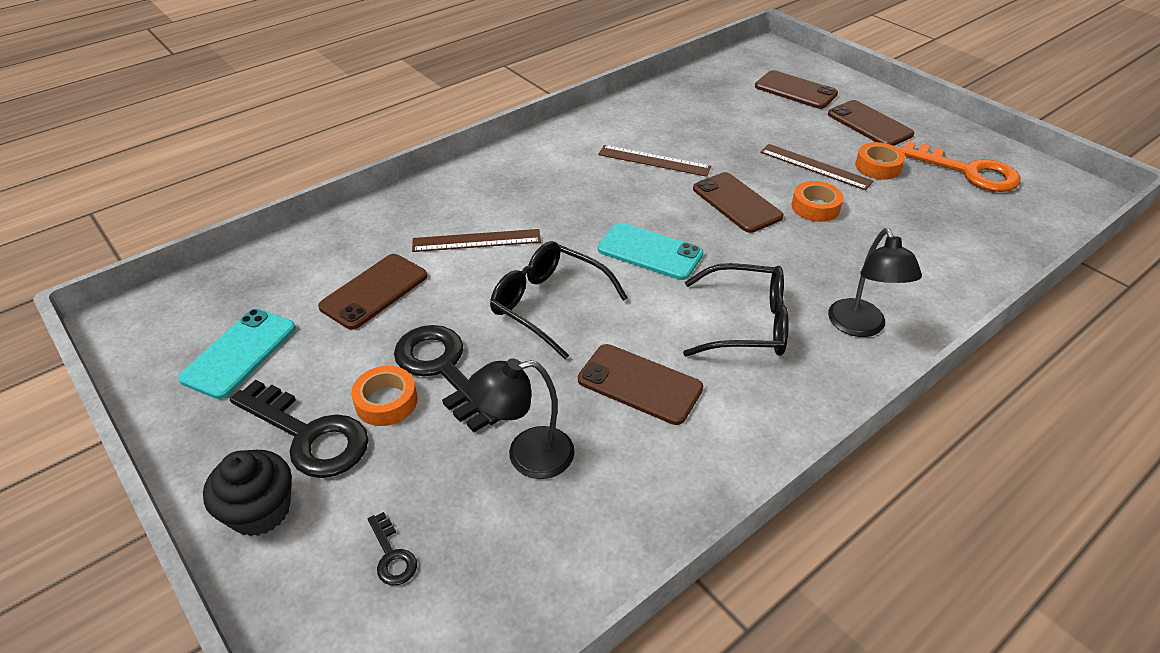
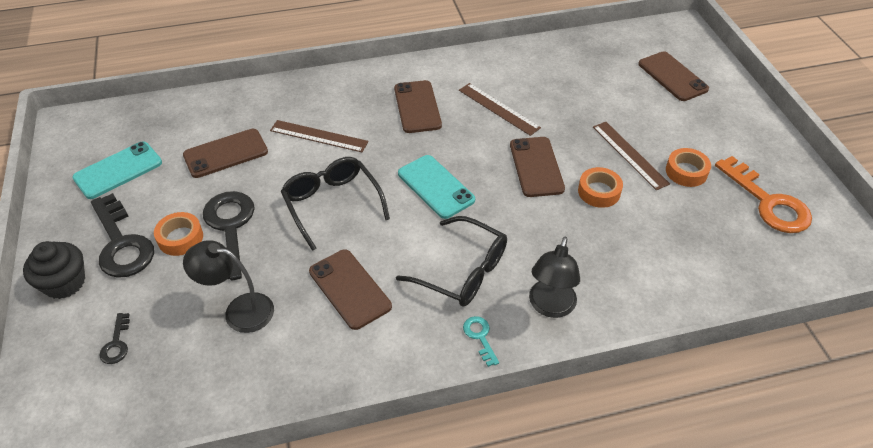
camera: 25 degrees right, 5 degrees up
brown phone [828,100,914,146] -> brown phone moved to [394,80,442,133]
none -> turquoise key [463,316,499,367]

